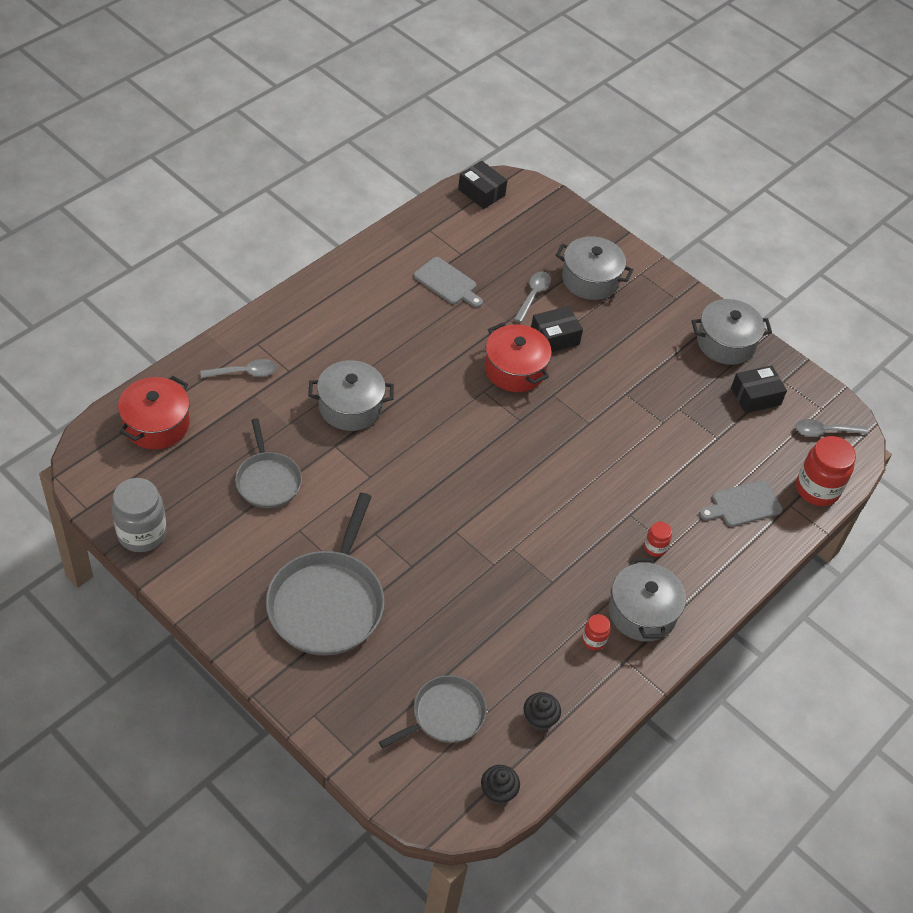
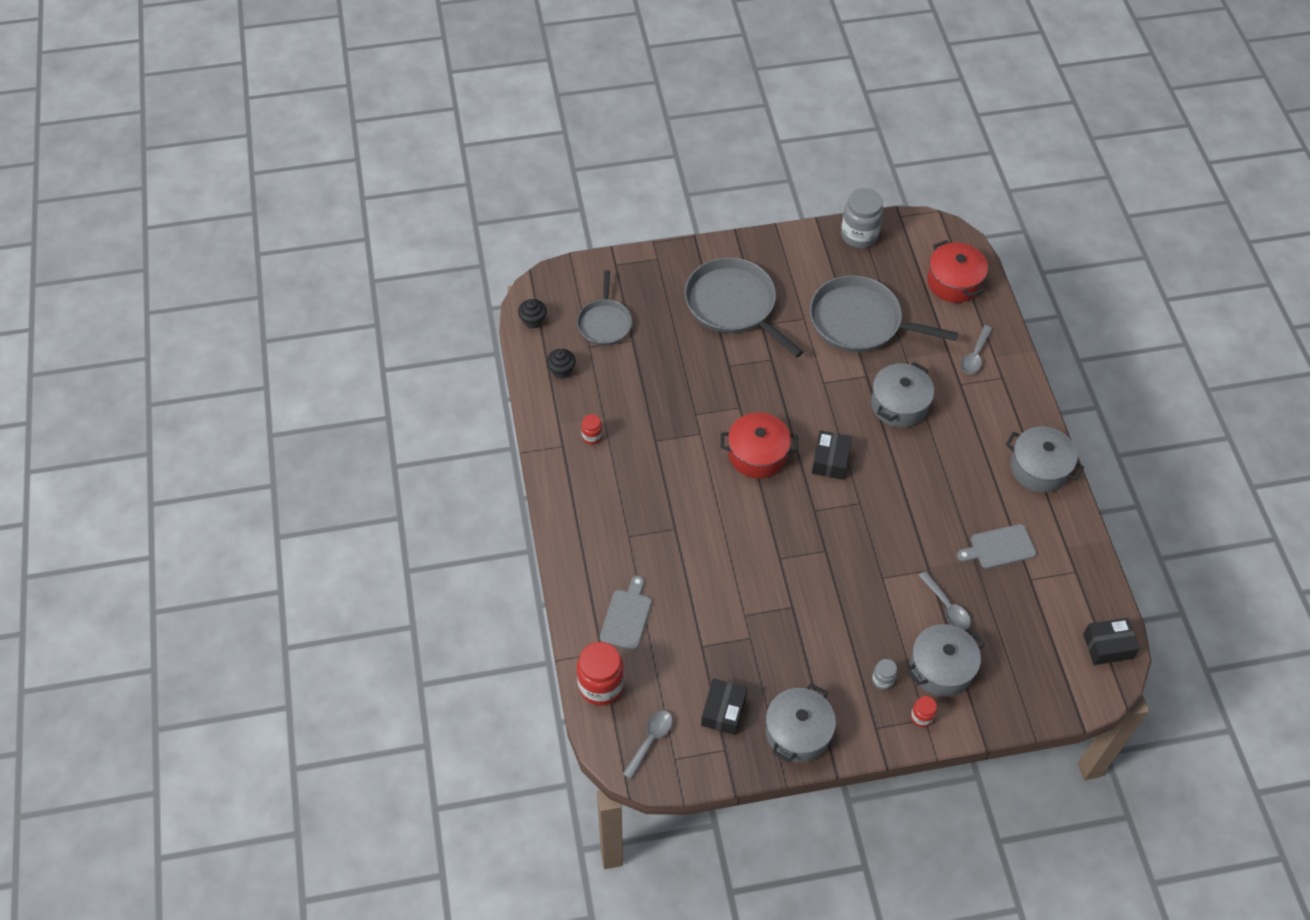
camera: 130 degrees right, 5 degrees up
grey pan [235,418,302,508] -> grey pan [810,275,958,352], size x1.68
red pot [485,322,552,392] -> red pot moved to [721,413,798,478]
black box [531,306,583,352] -> black box moved to [812,430,852,480]
grey pot [609,558,686,642] -> grey pot moved to [1006,426,1084,493]
red jar [644,522,672,557] -> red jar moved to [911,696,937,727]
none -> grey jar [872,659,897,690]

